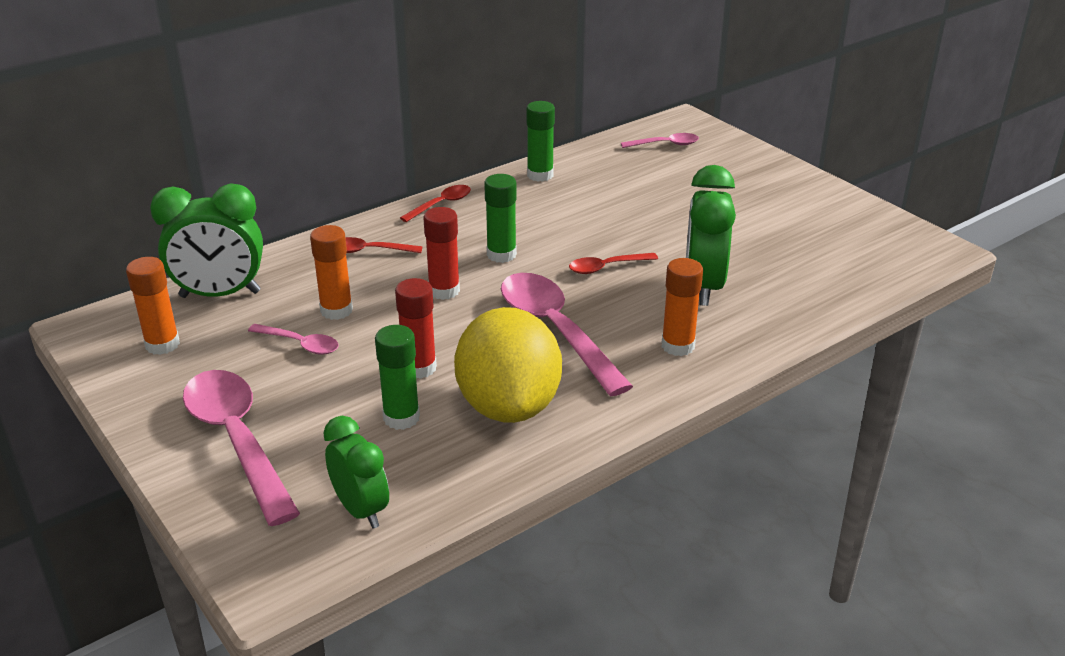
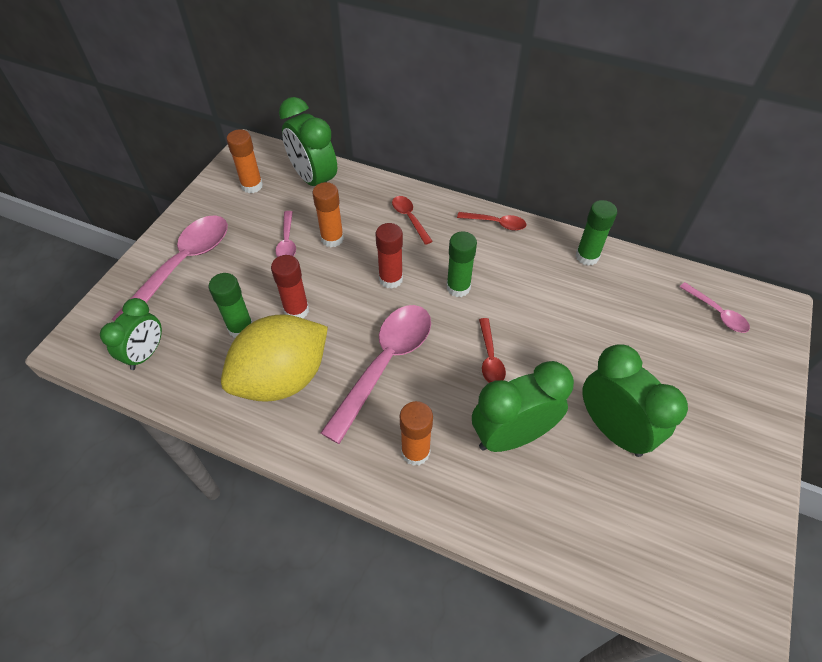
camera: 60 degrees right, 20 degrees up
red spoon [569,253,658,274] -> red spoon turned 135 degrees counterclockwise [479,318,506,383]
none -> green clock [582,344,688,457]

